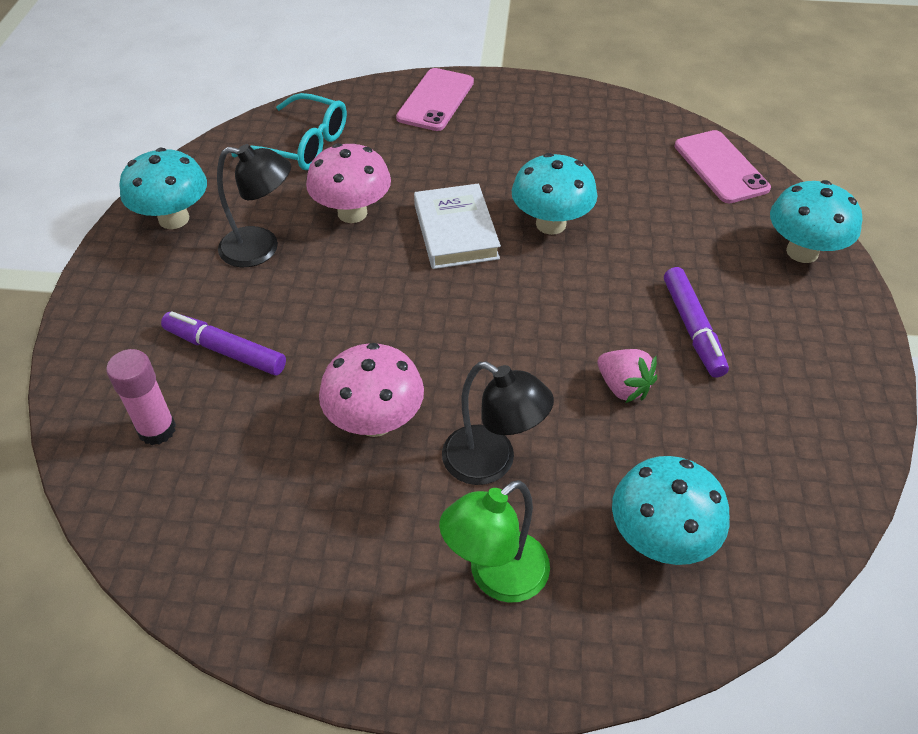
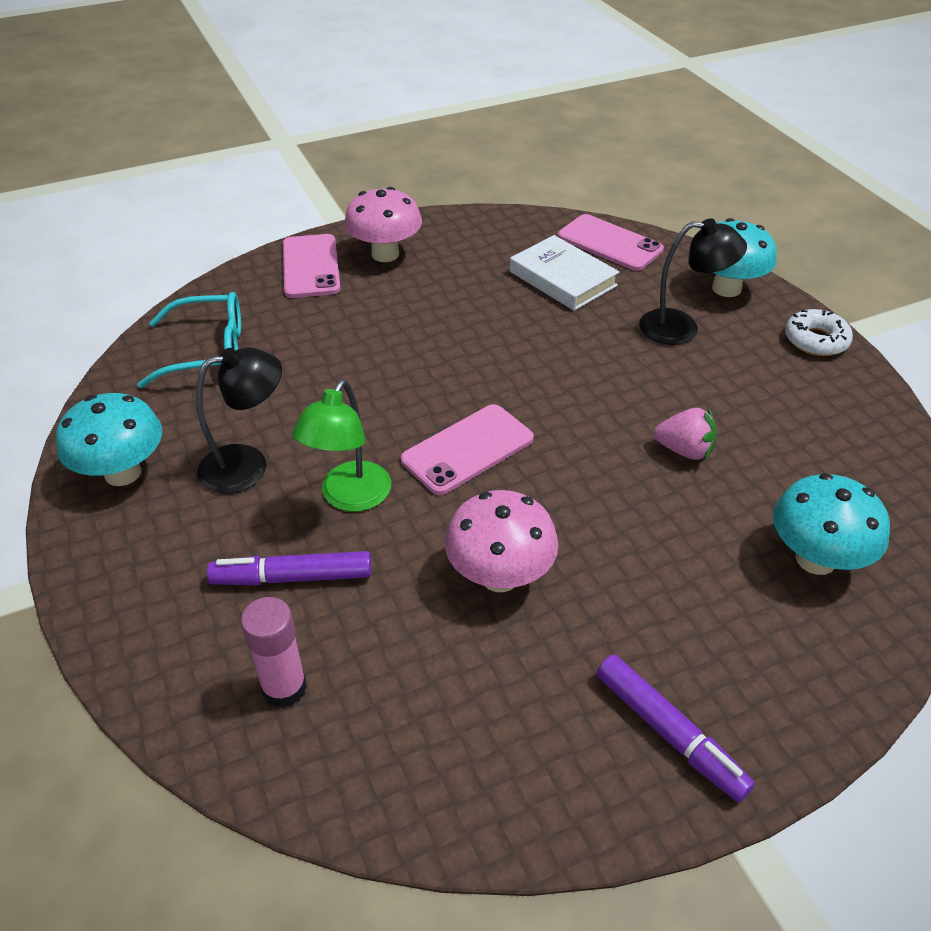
camera: 30 degrees left, 5 degrees down
pink mushroom [306,143,391,223] -> pink mushroom moved to [344,187,422,262]
white book [414,184,501,269] -> white book moved to [510,235,620,311]
green lamp [439,480,550,603] -> green lamp moved to [292,379,391,512]
black lamp [442,362,554,485] -> black lamp moved to [639,218,747,345]
turquoise mushroom [512,153,597,235] -> none
purple marker [664,267,729,378] -> purple marker moved to [597,654,755,802]
none -> pink phone [401,404,534,495]
none -> white donut [785,309,853,356]

